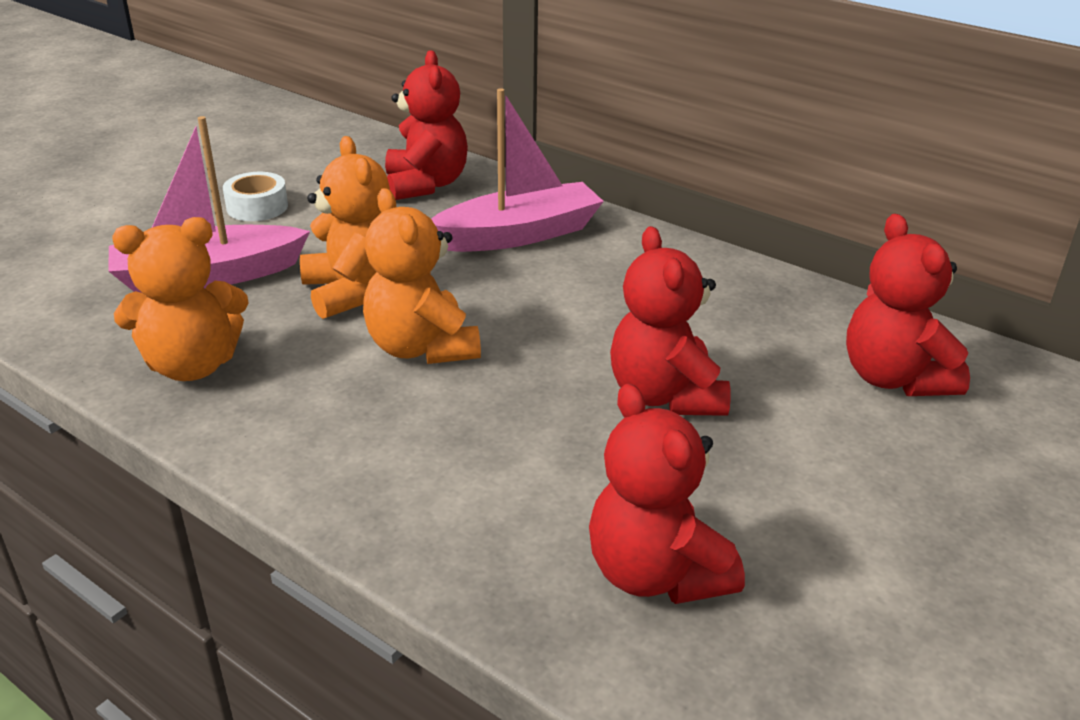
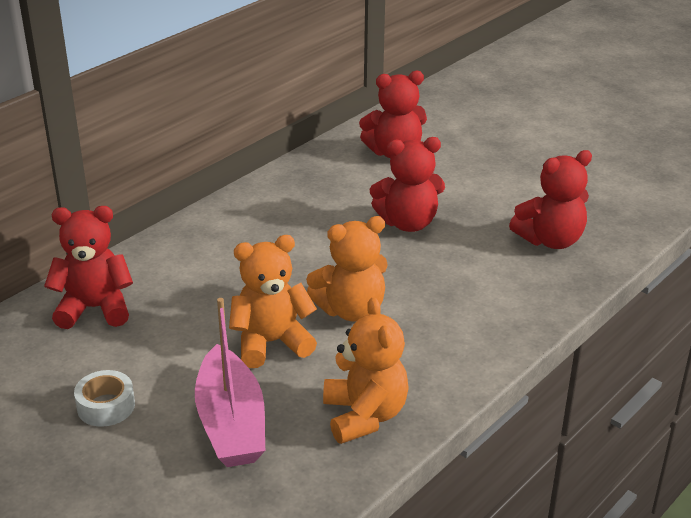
camera: 85 degrees left, 0 degrees up
pink boat [431,88,604,252] -> none

